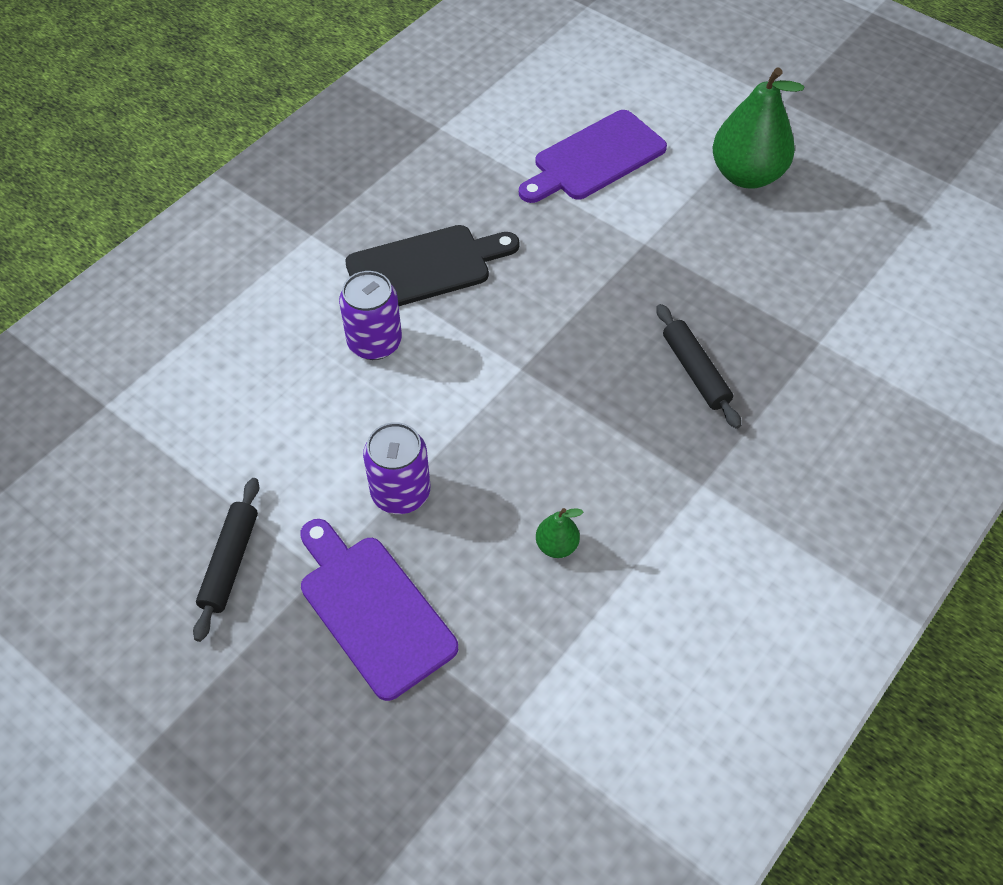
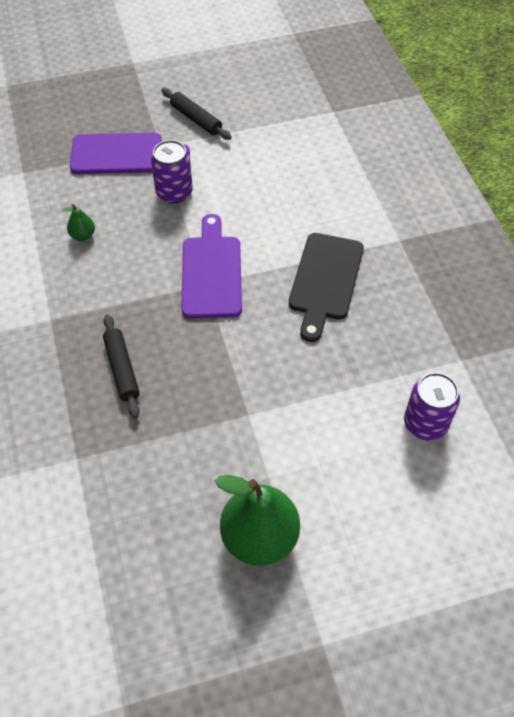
camera: 125 degrees right, 0 degrees up
purple can [339,271,402,360] -> purple can moved to [404,373,460,441]
purple cutting board [519,110,667,203] -> purple cutting board moved to [181,214,242,319]
black rolling pin [656,304,741,429] -> black rolling pin turned 60 degrees clockwise [103,314,140,418]

